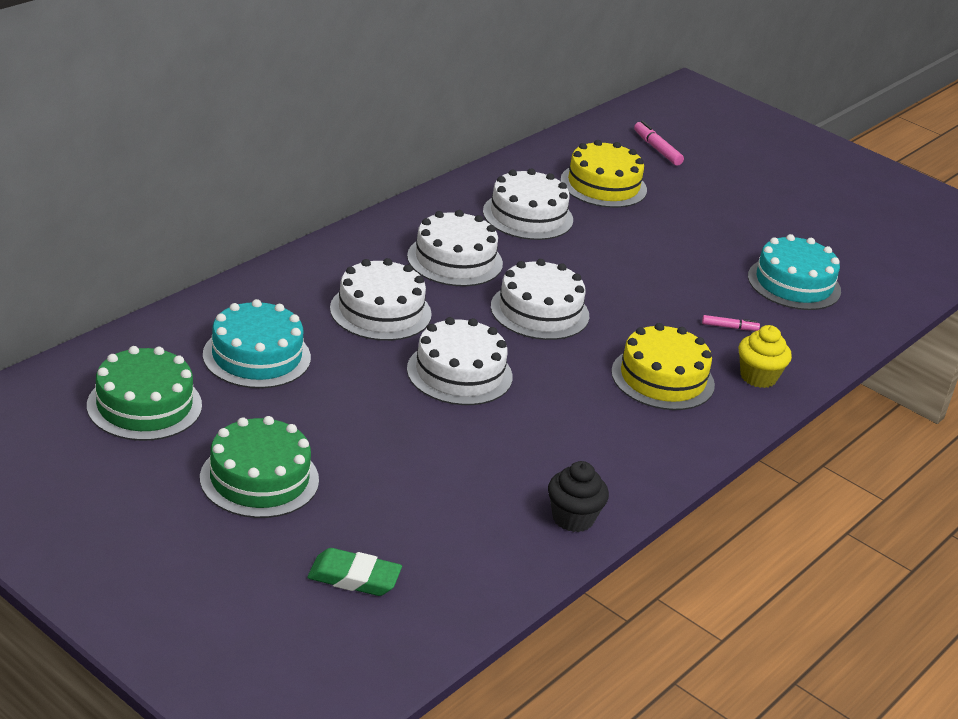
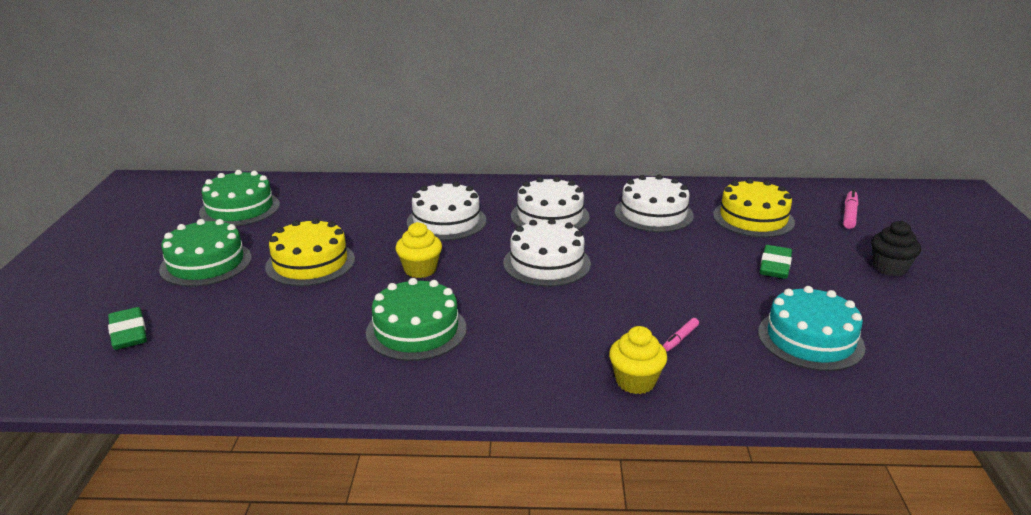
camera: 55 degrees right, 5 degrees down
turquoise cake [203,299,311,388] -> none
white cake [407,317,512,405] -> yellow cupcake [396,222,442,278]
black cupcake [548,461,609,532] -> black cupcake moved to [871,221,921,276]
yellow cake [611,323,715,410] -> yellow cake moved to [265,218,355,286]
pink marker [702,315,760,331] -> pink marker turned 75 degrees clockwise [663,318,699,351]
none -> green cake [366,278,466,361]
none -> green eraser [760,245,792,279]

